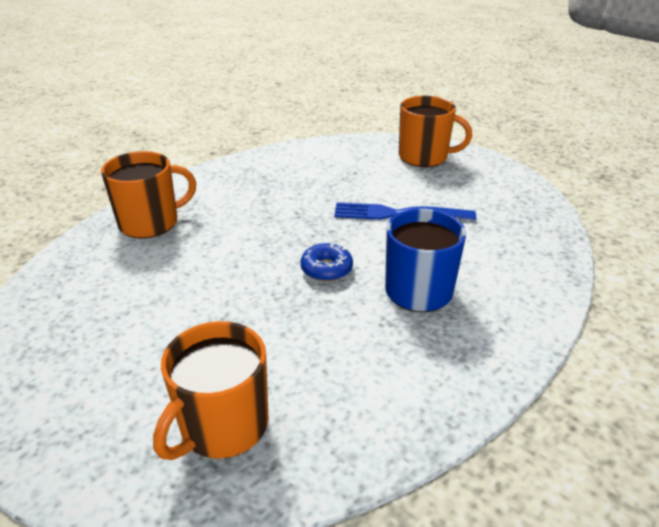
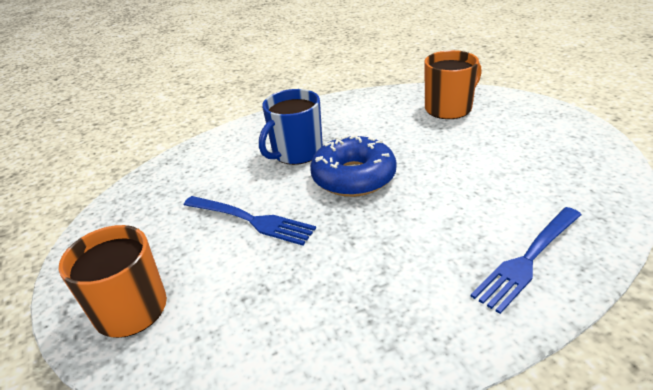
camera: 155 degrees left, 0 degrees up
orange mug [101,151,196,238] -> blue fork [471,207,581,314]
blue donut [300,243,353,281] -> blue donut [310,135,397,197], size x1.90

